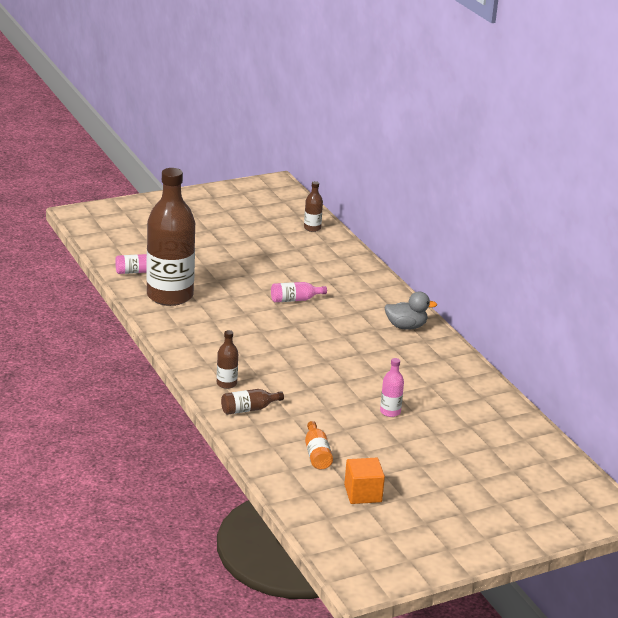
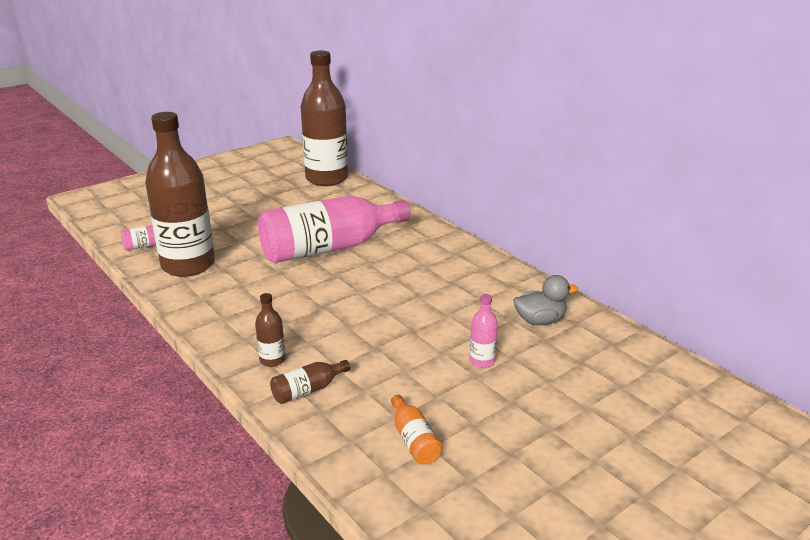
camera: 10 degrees left, 0 degrees up
pink bottle [271,282,327,302] -> pink bottle [258,196,410,263], size x2.48
brown bottle [304,181,323,232] -> brown bottle [300,50,348,186], size x2.48
orange cube [344,458,385,504] -> none
grey duck [384,292,437,330] -> grey duck moved to [513,275,578,325]

